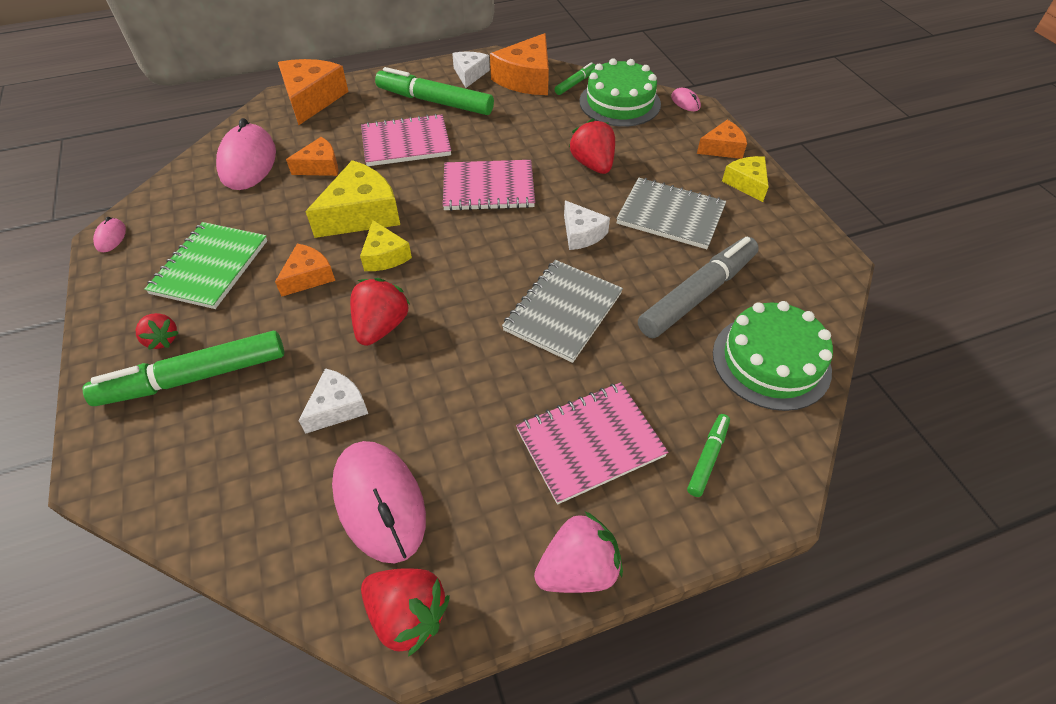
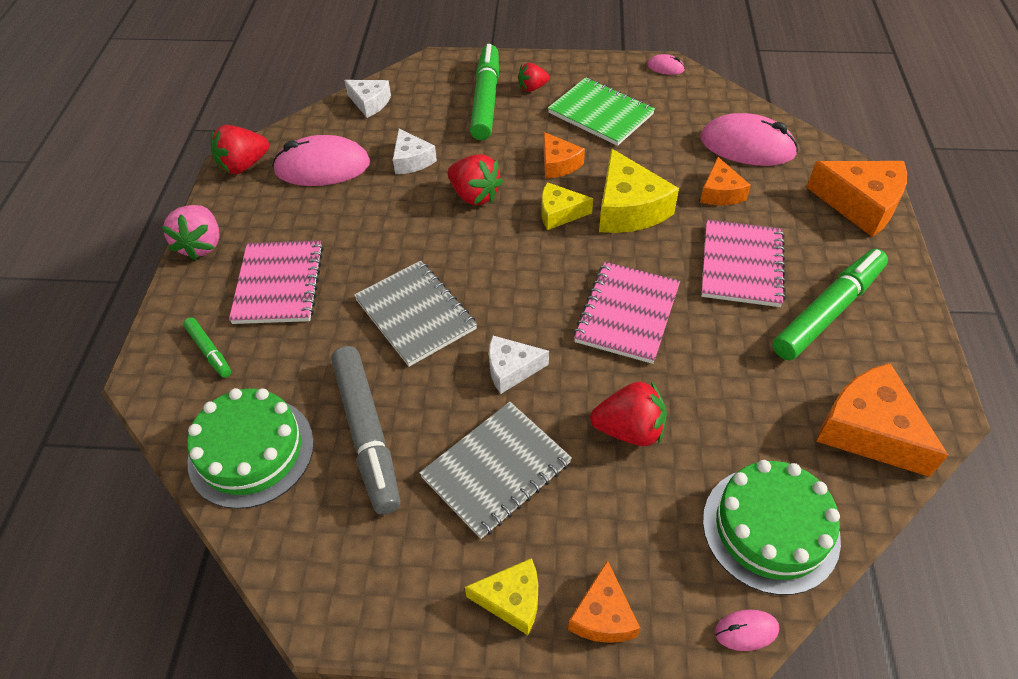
camera: 115 degrees right, 0 degrees up
white cheese [452,51,490,88] -> white cheese moved to [344,80,391,118]
green marker [554,62,596,95] -> none

